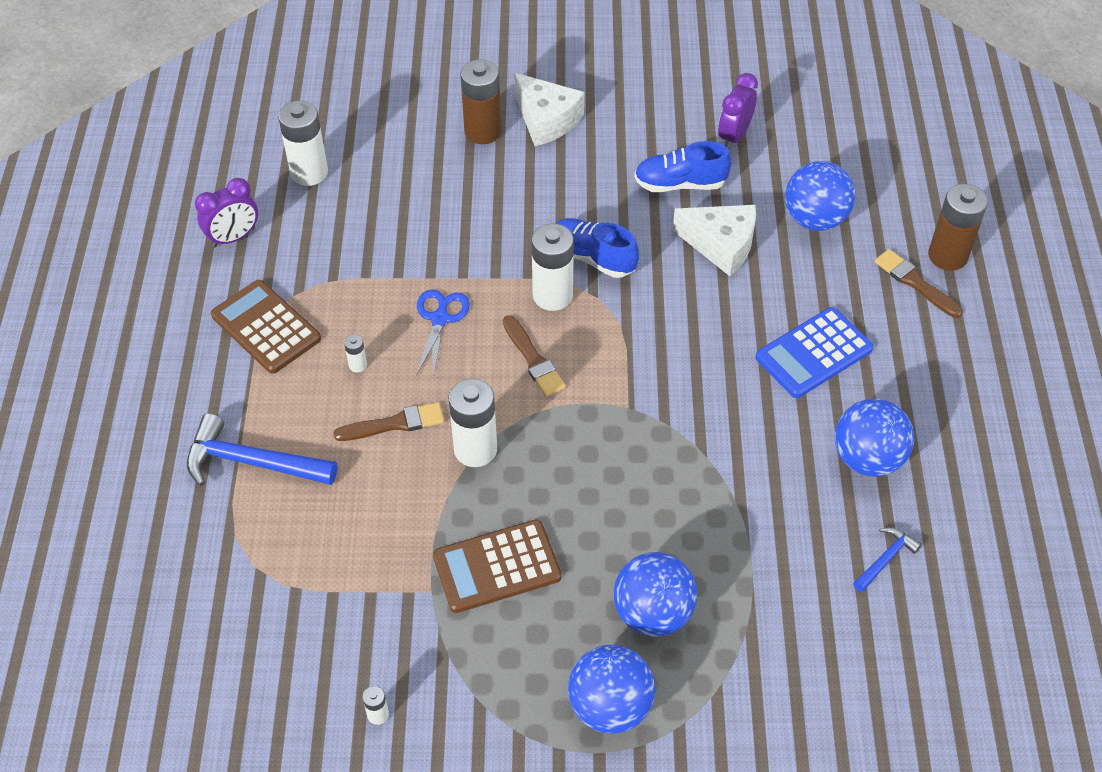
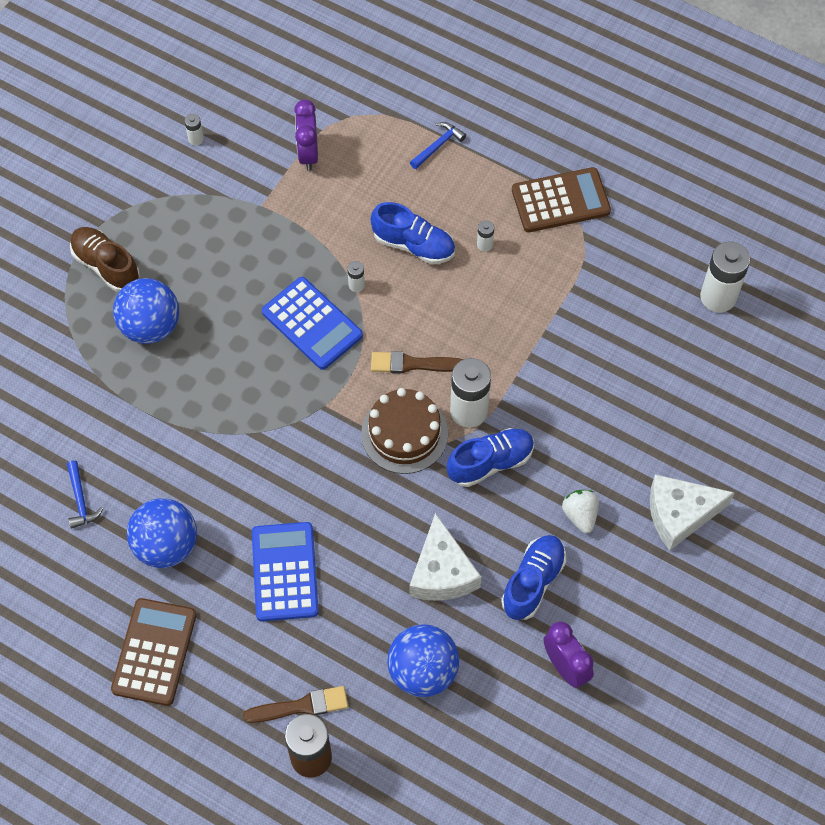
camera: 120 degrees right, 10 degrees up
blue hammer [187,413,337,486] -> blue hammer [410,122,466,169], size x0.52
purple clock [195,178,258,247] -> purple clock moved to [294,99,318,171]
brown brush [333,402,444,441] -> blue shoe [371,202,455,264]
blue scissors [416,289,470,378] -> none
brown calculator [433,519,562,613] -> brown calculator moved to [111,598,197,706]
white battery [448,378,497,467] -> white battery [347,261,365,292], size x0.44
brown battery [460,59,501,144] -> none
blue ball [568,645,655,734] -> brown shoe [70,227,140,292]
white cheese [673,205,756,276] -> white cheese turned 60 degrees counterclockwise [409,513,481,601]
none -> blue calculator [262,277,363,370]
none -> brown cake [361,388,448,474]
none -> white strawberry [562,490,599,533]

